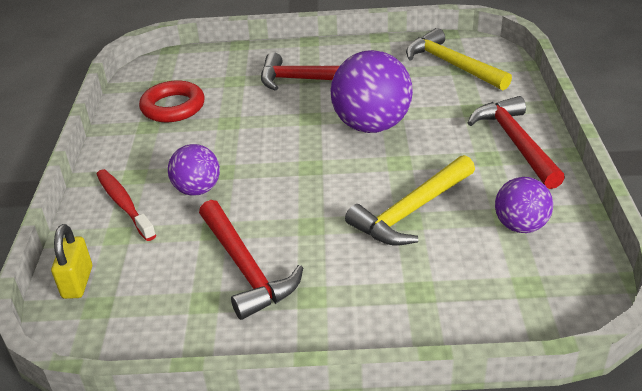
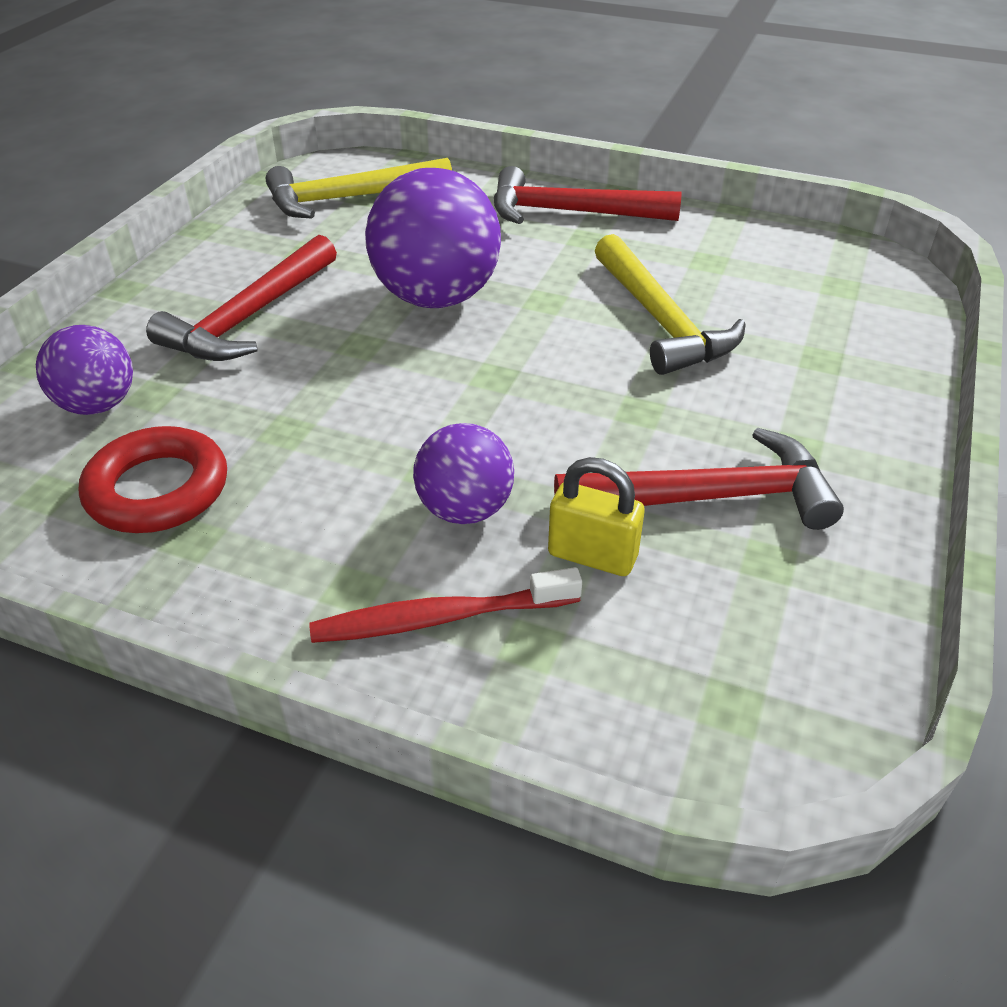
camera: 70 degrees left, 5 degrees up
yellow padlock [51,224,92,299] -> yellow padlock moved to [548,457,645,576]
purple ball [495,177,553,233] -> purple ball moved to [36,325,133,415]

